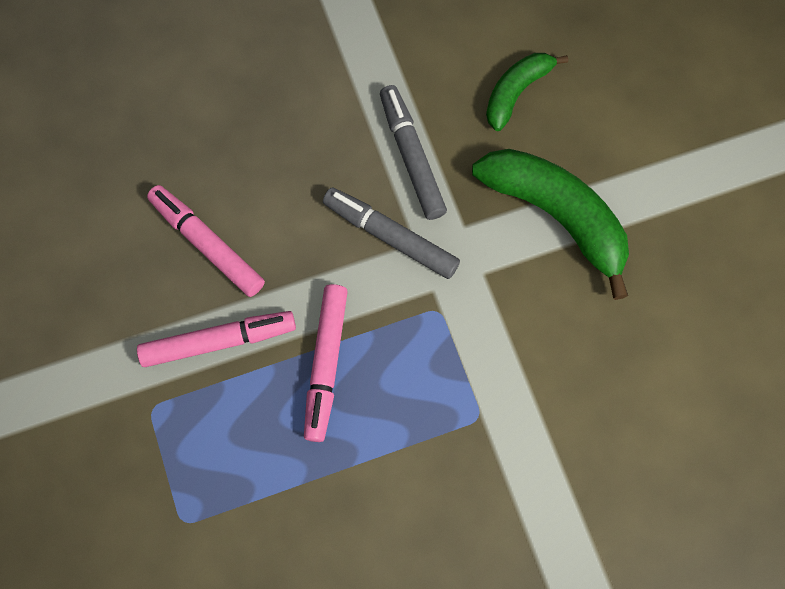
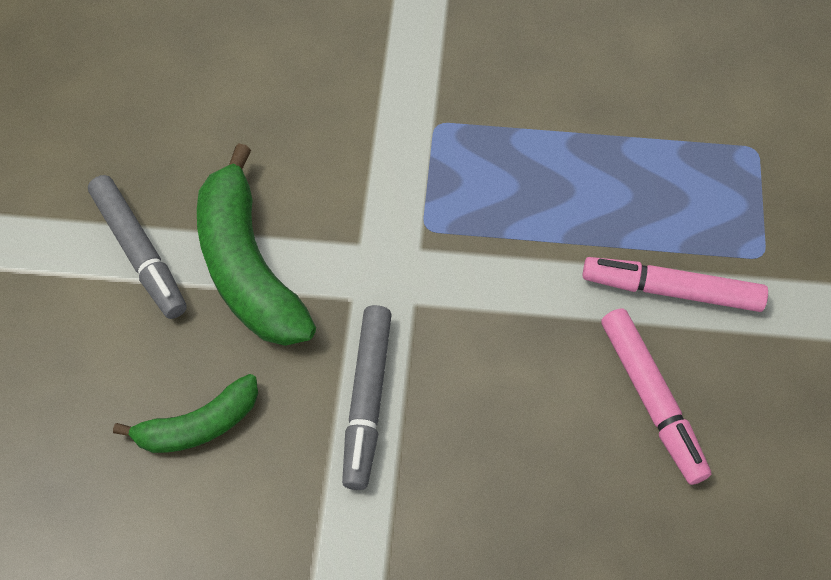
camera: 155 degrees left, 10 degrees down
pink marker [304,284,348,442] -> none
grey marker [323,187,460,279] -> grey marker moved to [88,175,187,319]

